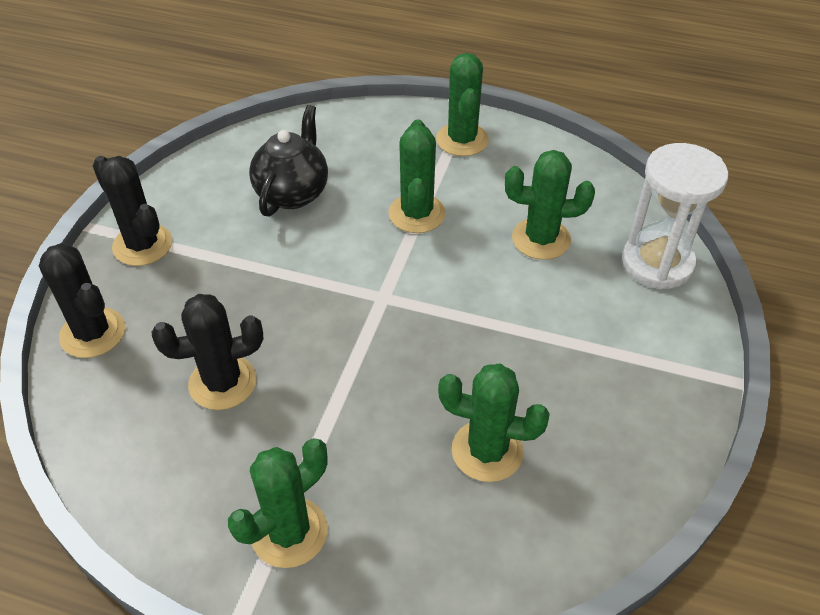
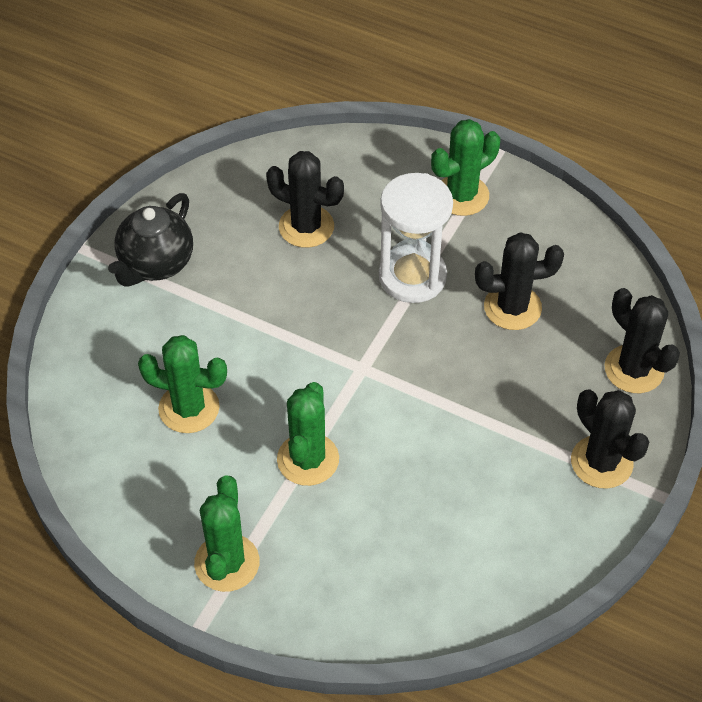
camera: 170 degrees left, 5 degrees up
black teapot [249,105,328,217] -> black teapot moved to [108,193,193,287]
green cactus [438,363,550,482] -> black cactus [266,151,344,248]
white hourglass [622,143,728,289] -> white hourglass moved to [379,173,453,303]

